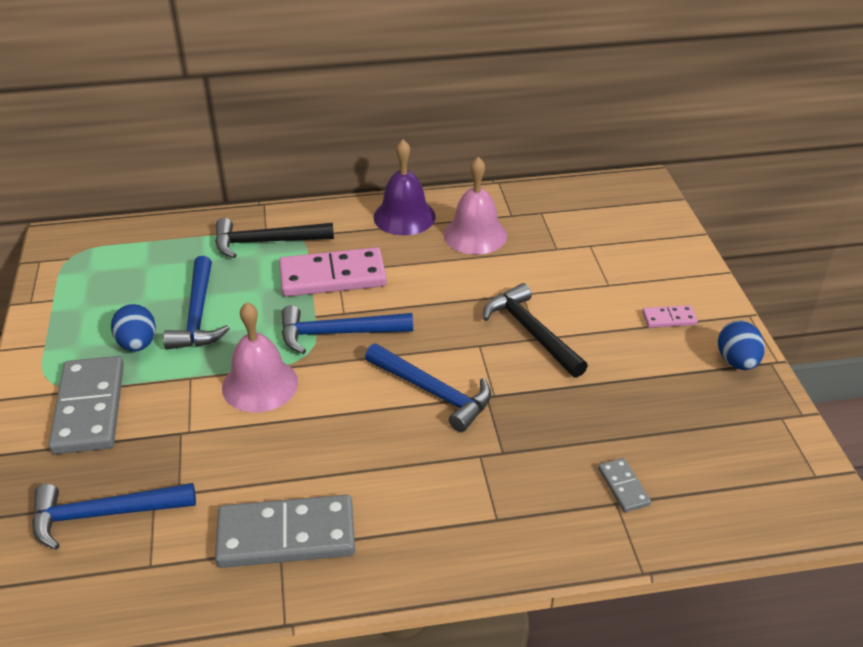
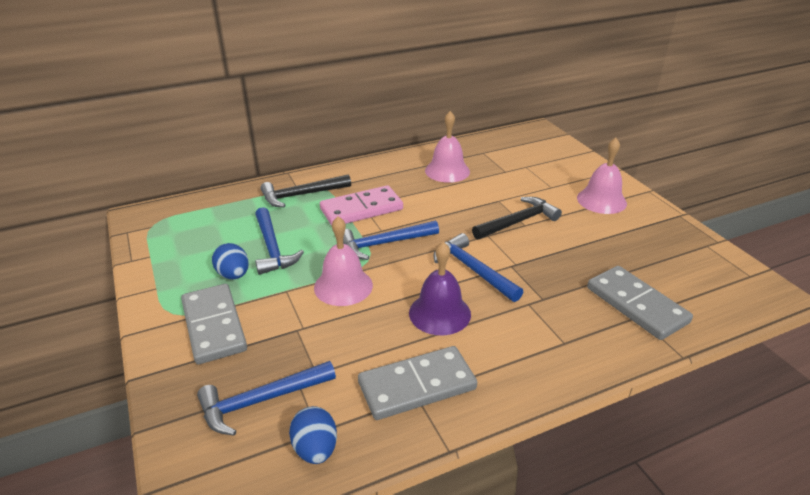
camera: 15 degrees left, 5 degrees down
blue hammer [365,344,491,432] -> blue hammer turned 150 degrees counterclockwise [434,233,523,302]
purple bell [373,139,436,235] -> purple bell moved to [409,242,471,335]
black hammer [483,283,588,378] -> black hammer turned 105 degrees clockwise [472,197,562,240]
grey domino [598,458,651,512] -> grey domino [587,266,693,340], size x2.15
pink domino [642,305,698,328] -> pink bell [577,138,627,214]
blue egg [718,321,765,370] -> blue egg moved to [289,406,337,464]

